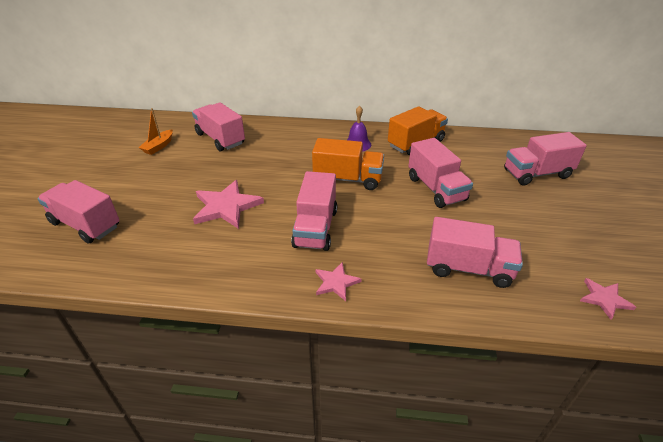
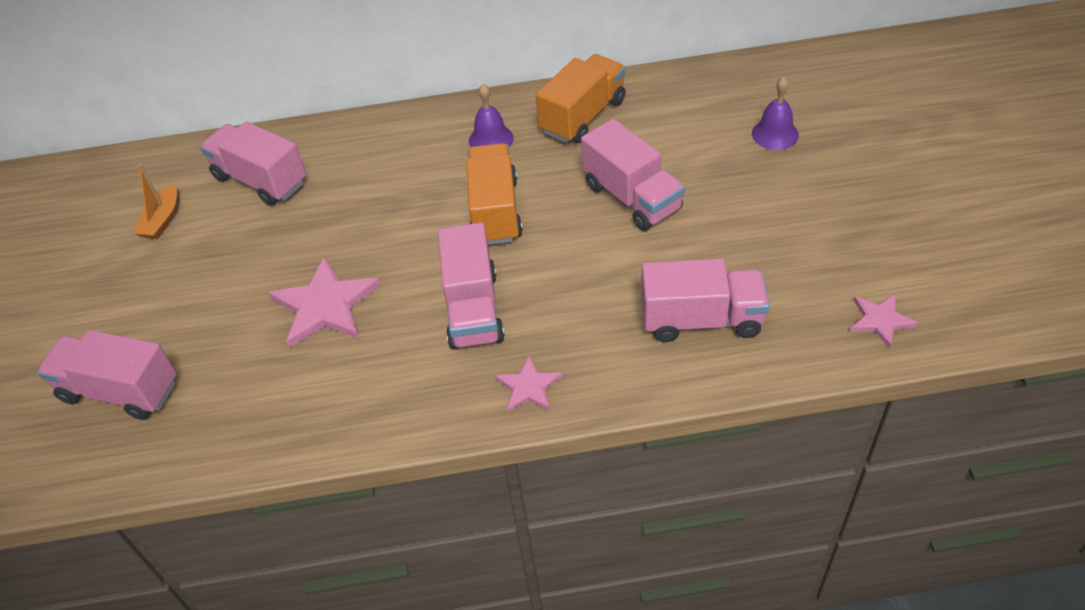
camera: 10 degrees left, 10 degrees up
orange truck [312,138,384,190] -> orange truck turned 90 degrees counterclockwise [466,143,523,245]
pink truck [504,132,587,185] -> purple bell [752,77,799,150]

